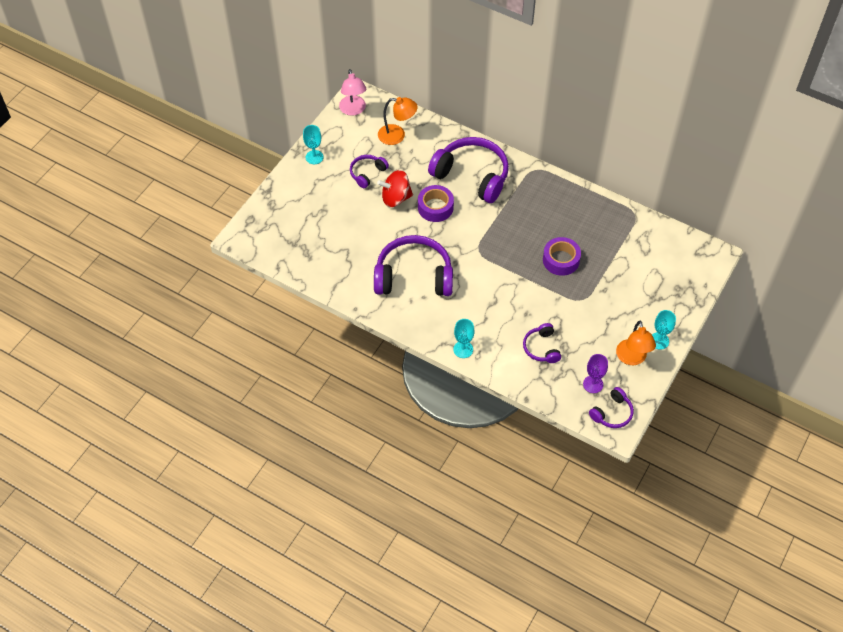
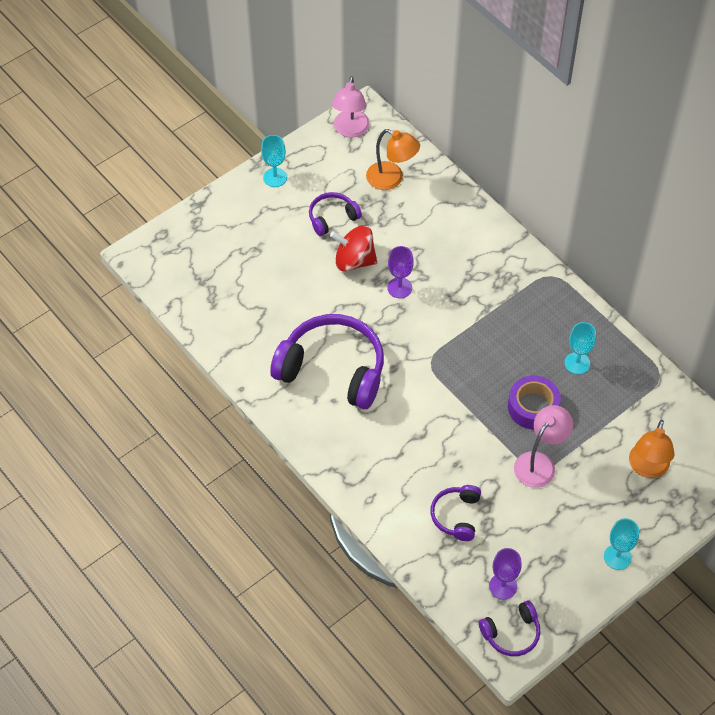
camera: 20 degrees right, 0 degrees up
purple tape [418,185,454,222] -> purple goblet [387,246,414,298]
purple headphones [428,137,509,203] -> none
turquoise goblet [453,319,475,358] -> turquoise goblet moved to [565,322,596,374]
orange lamp [616,321,656,365] -> orange lamp moved to [629,420,674,478]
none -> pink lamp [514,405,573,488]

